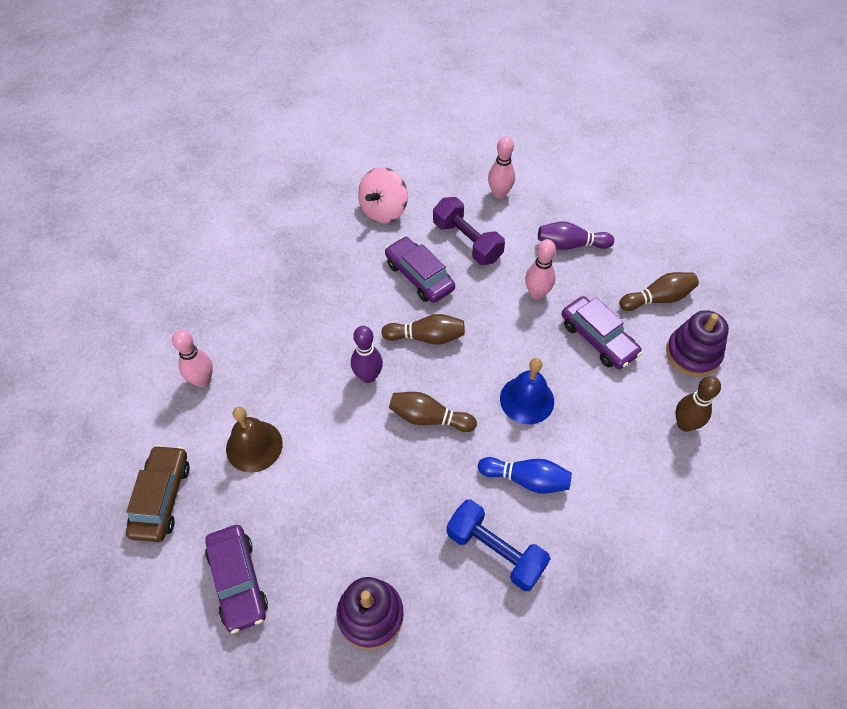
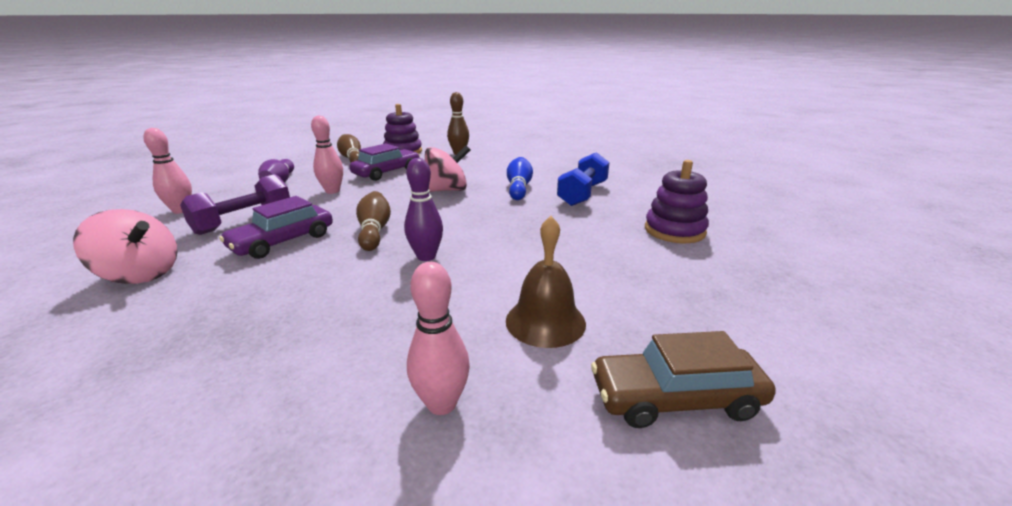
camera: 100 degrees left, 30 degrees down
purple car [205,525,268,634] -> none
brown bowling pin [389,392,477,432] -> none
blue bell [500,358,554,424] -> pink spinning top [425,145,470,192]

